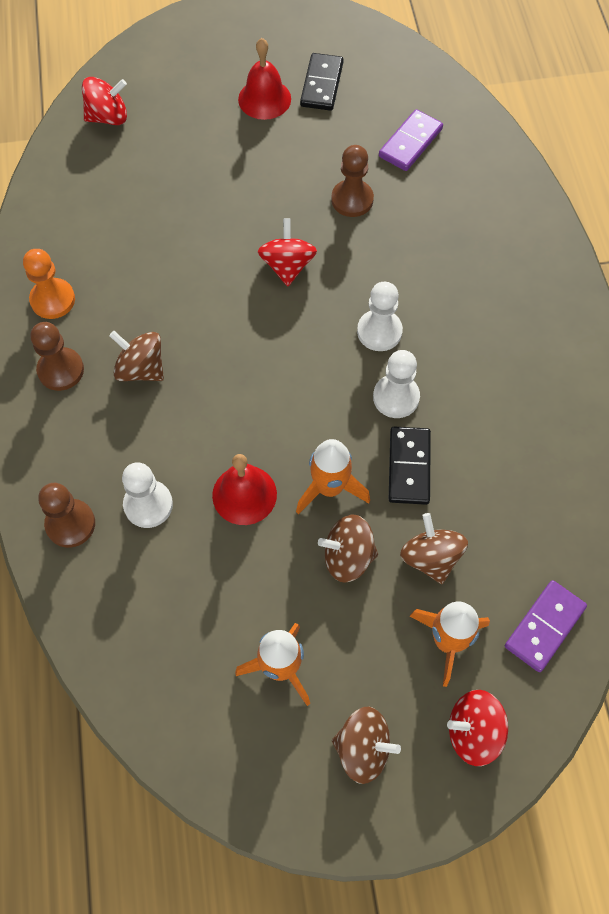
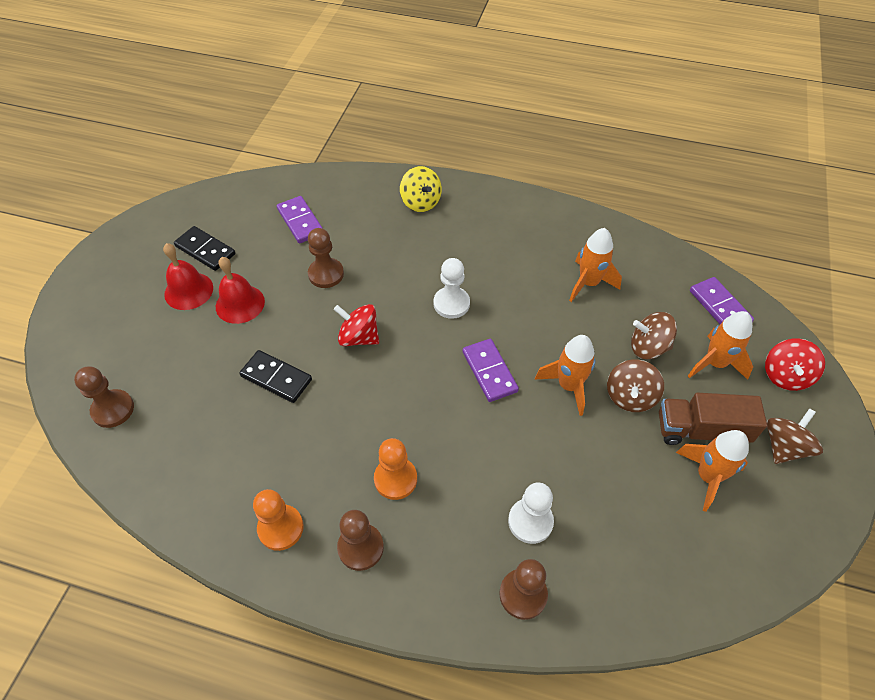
camera: 65 degrees left, 10 degrees down
red spinning top [82,77,127,125] -> brown pawn [74,366,134,428]
brown spinning top [109,331,164,381] -> orange pawn [374,438,417,500]
red bell [212,454,277,525] -> red bell moved to [216,257,265,324]
white pawn [373,350,420,418] -> none
black domino [389,427,431,505] -> black domino moved to [239,350,312,403]
none -> yellow spinning top [400,166,442,212]
none -> purple domino [463,339,519,402]
none -> orange rocket [569,228,622,302]
none -> brown truck [659,393,767,445]

